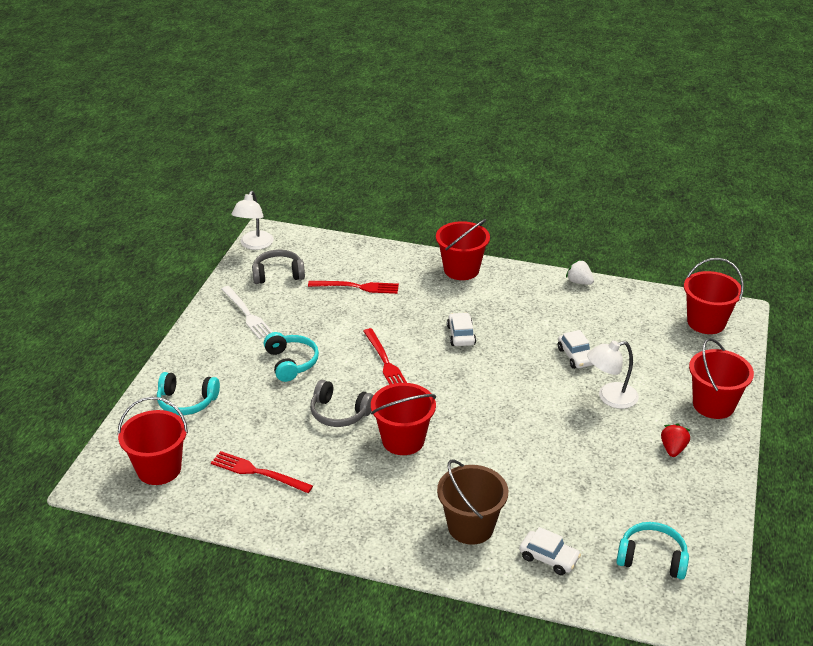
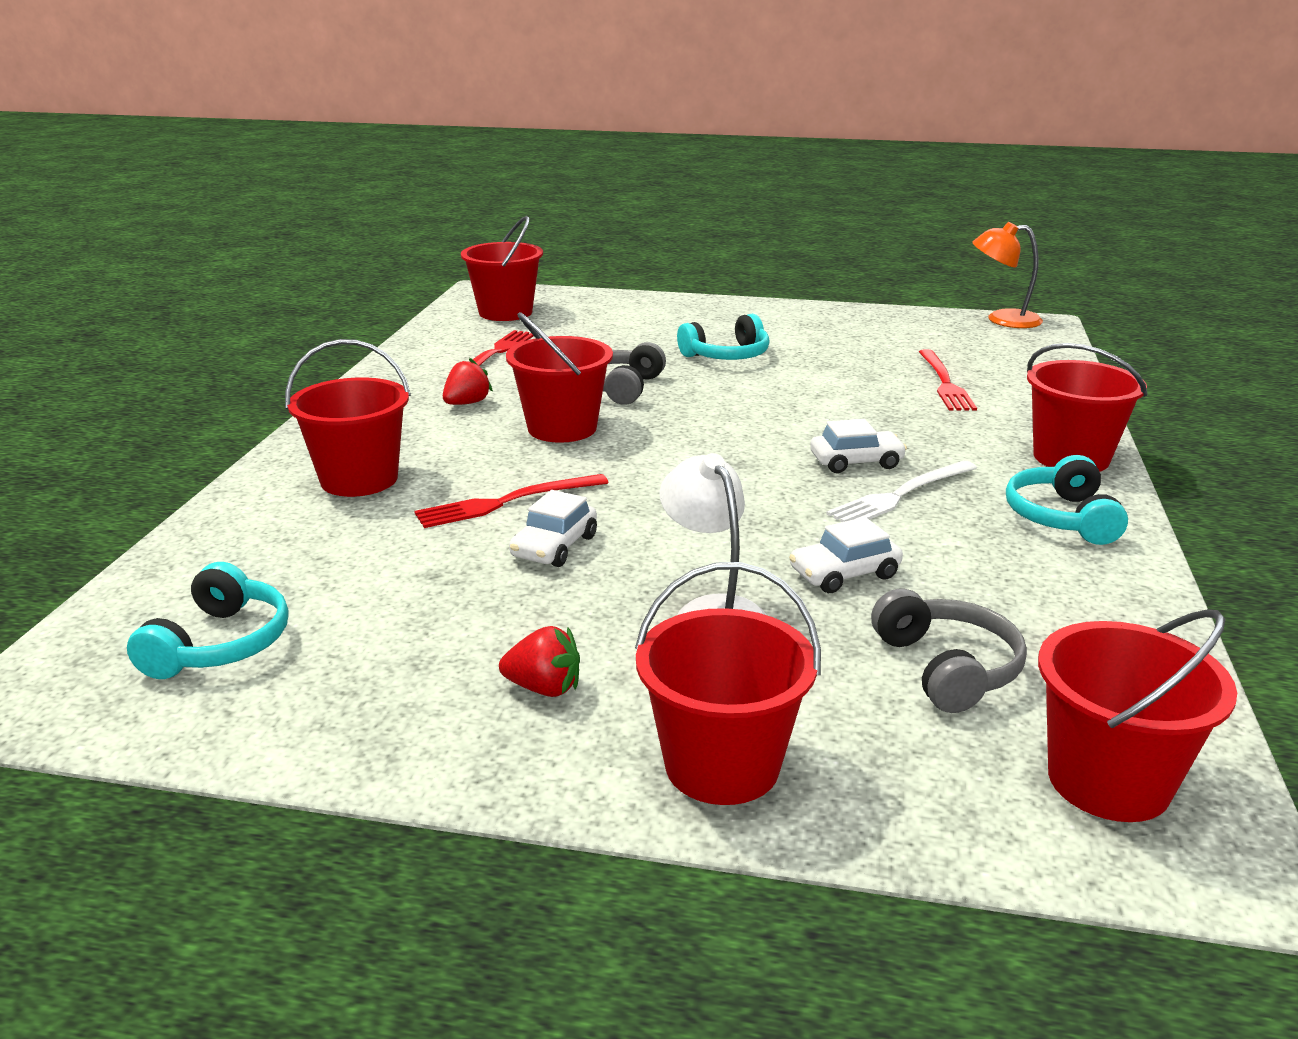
camera: 85 degrees right, 10 degrees down
turquoise headphones [157,372,220,415] -> turquoise headphones moved to [1006,455,1128,545]
white fork [221,286,272,339] -> white fork moved to [826,460,977,522]
white lamp [231,191,274,250] -> orange lamp [973,222,1043,328]
grey headphones [252,249,305,284] -> grey headphones moved to [871,589,1027,713]
red fork [363,328,407,385] -> red fork moved to [414,474,609,528]
brown bucket [437,460,508,545] -> red bucket [285,339,411,497]
white car [519,527,581,575] -> white car moved to [509,490,597,567]
white strawberry [566,260,594,285] -> none
none -> red strawberry [443,358,493,405]

